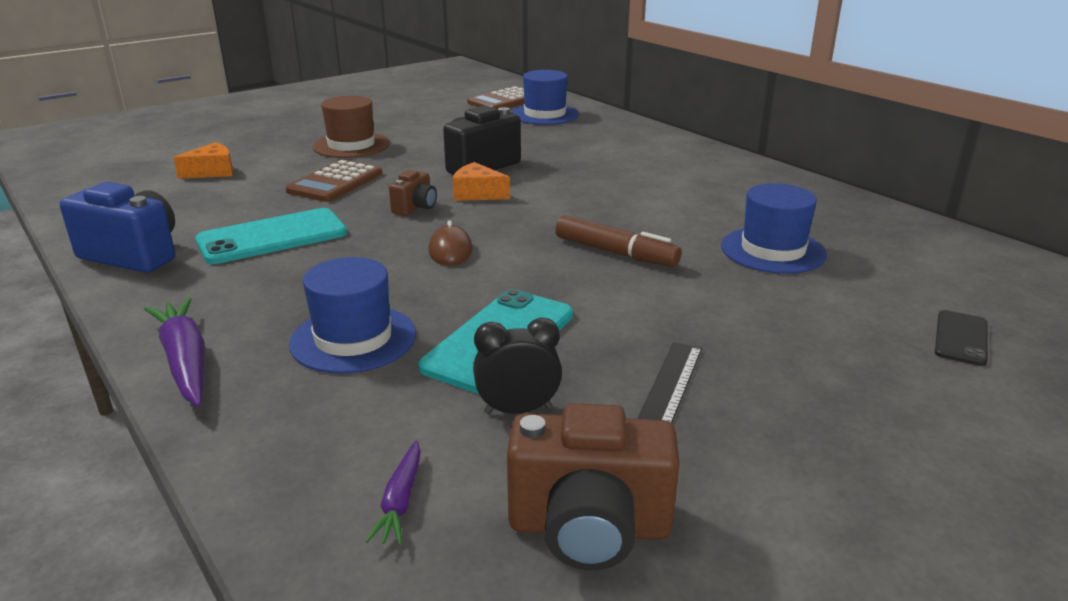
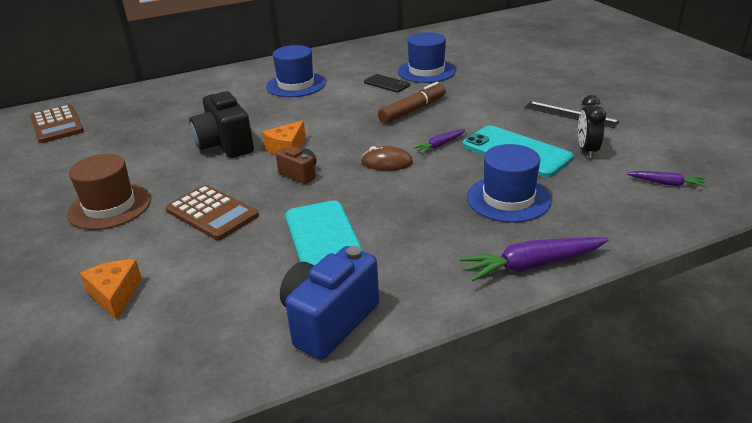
camera: 75 degrees left, 5 degrees up
brown camera [507,403,679,571] -> none
blue hat [511,70,579,125] -> blue hat moved to [266,45,326,97]
black phone [935,310,988,366] -> black phone moved to [364,74,410,92]
none -> purple carrot [413,129,465,154]

